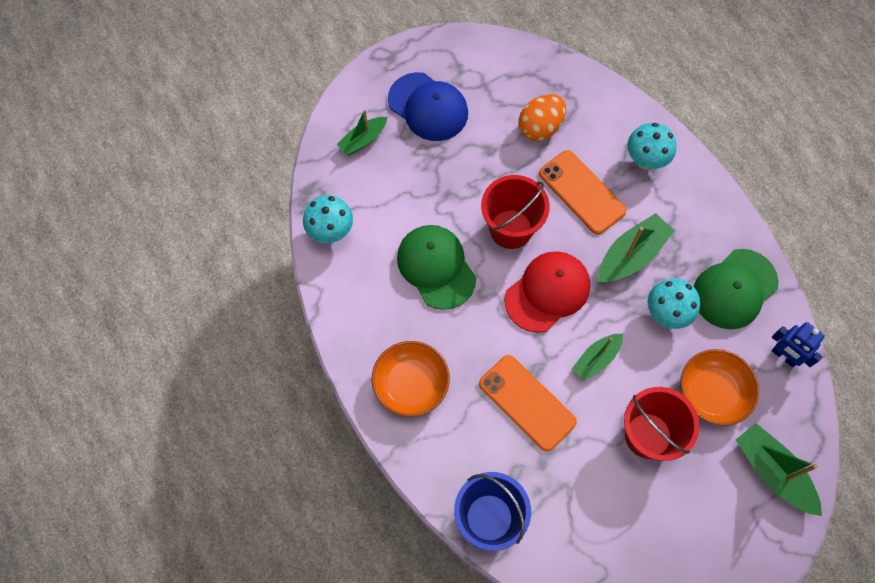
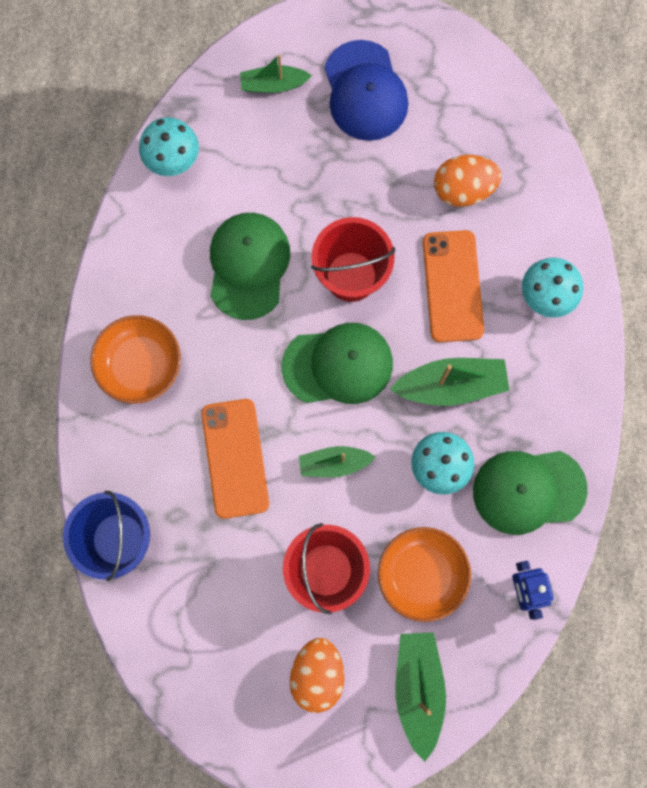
camera: 35 degrees right, 10 degrees up
red cap [504,252,590,333] -> green cap [281,323,393,404]
none -> orange egg [290,638,344,713]

